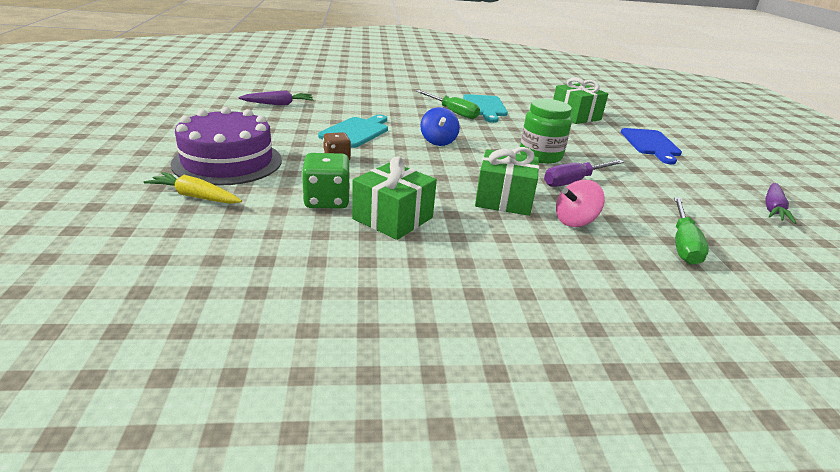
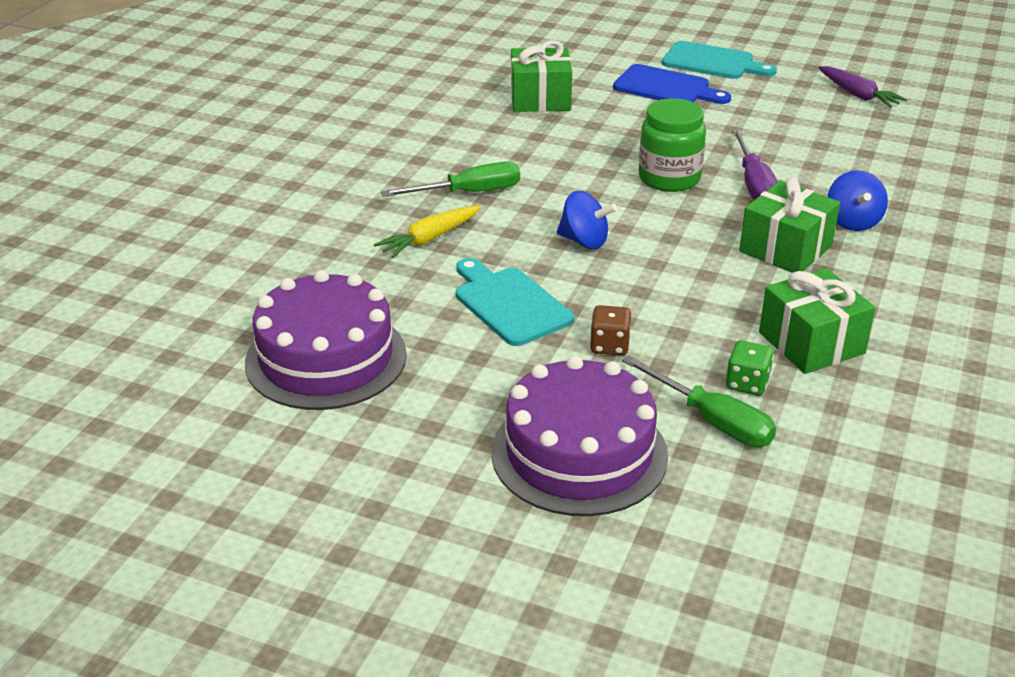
camera: 60 degrees left, 5 degrees up
yellow carrot [144,172,242,204] -> yellow carrot moved to [374,206,481,258]
purple carrot [238,91,313,105] -> purple cake [245,270,407,410]
green dice [302,153,350,209] -> green dice [726,340,774,395], size x0.63
turquoise cutting board [463,94,508,123] -> turquoise cutting board moved to [662,41,777,79]
pink spinning top [556,180,605,227] -> blue spinning top [828,170,888,231]
green screwdriver [674,197,709,265] -> green screwdriver moved to [622,356,776,447]

